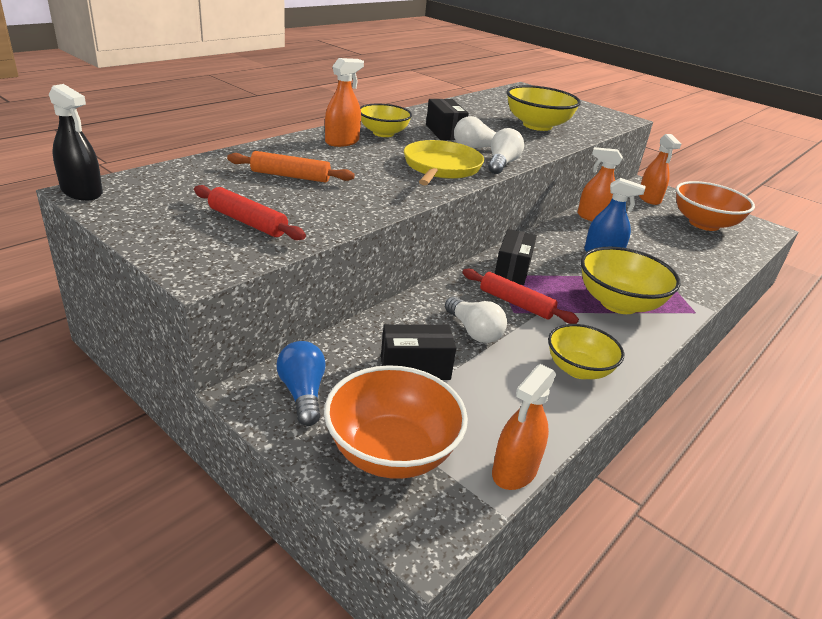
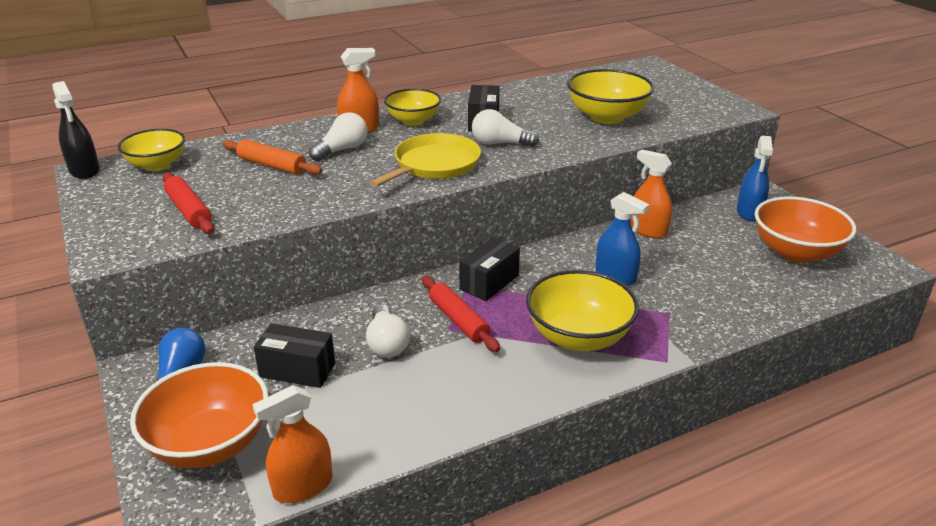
camera: 25 degrees right, 0 degrees up
white light bulb [488,128,524,174] -> white light bulb moved to [309,112,368,161]
yellow bowl [548,324,624,379] -> yellow bowl moved to [118,129,185,171]
orange spray bottle [639,134,681,205] -> blue spray bottle [737,136,773,221]

